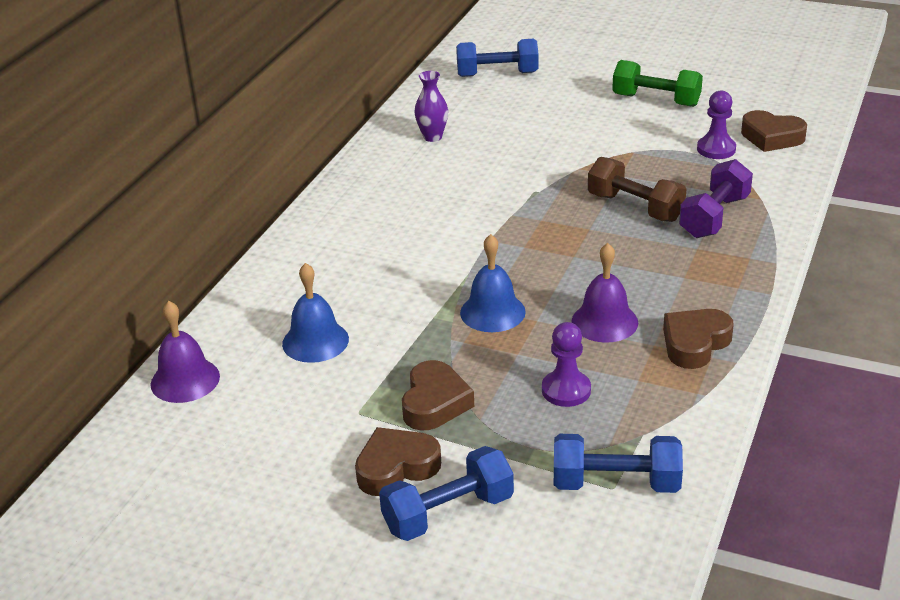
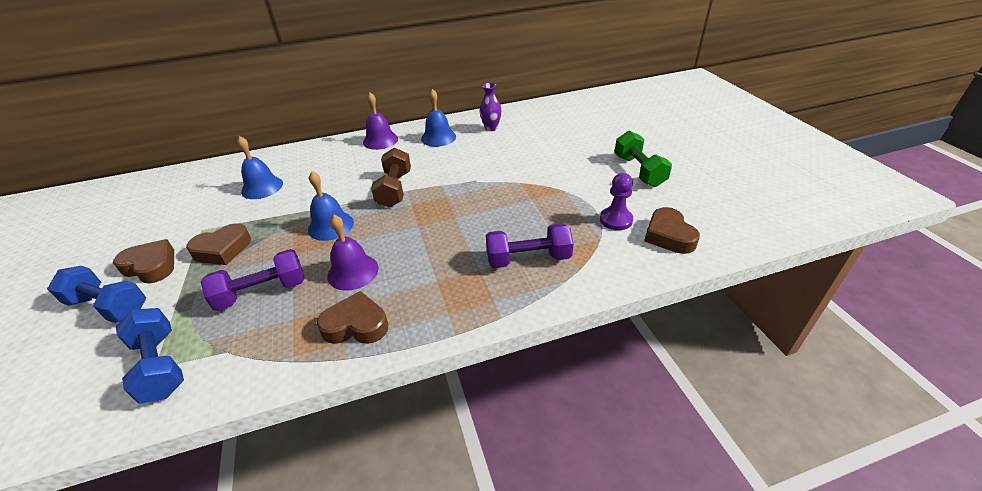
camera: 50 degrees right, 5 degrees up
purple bell [150,301,220,403] -> purple bell moved to [363,92,398,150]
blue dumbbell [456,39,539,77] -> none
purple pawn [542,322,591,407] -> purple dumbbell [201,249,304,311]
brown dumbbell [588,157,686,222] -> brown dumbbell moved to [371,148,411,208]
none -> blue bell [421,89,456,147]

